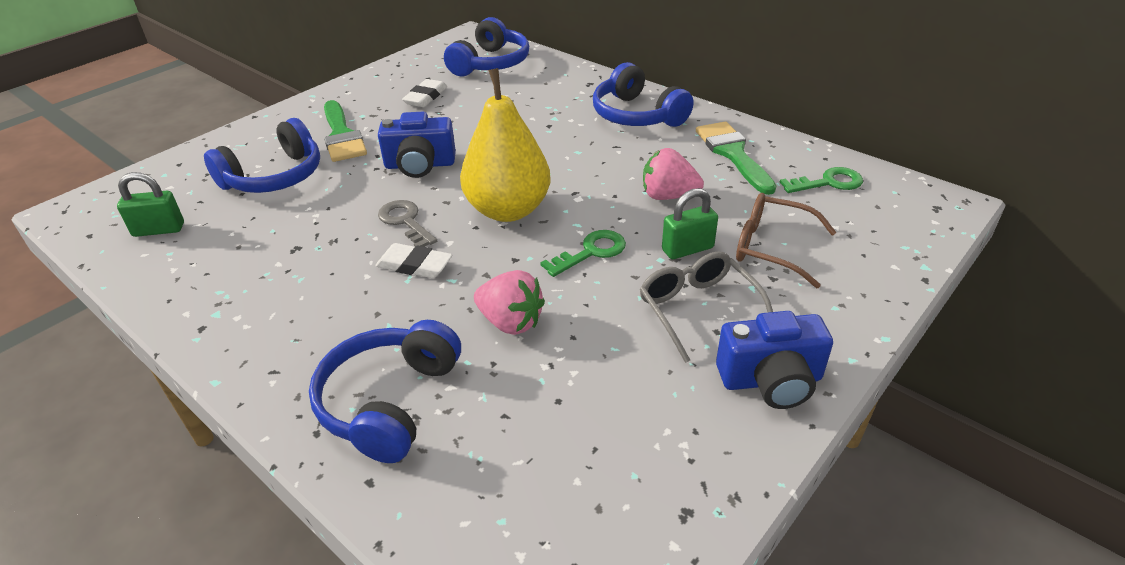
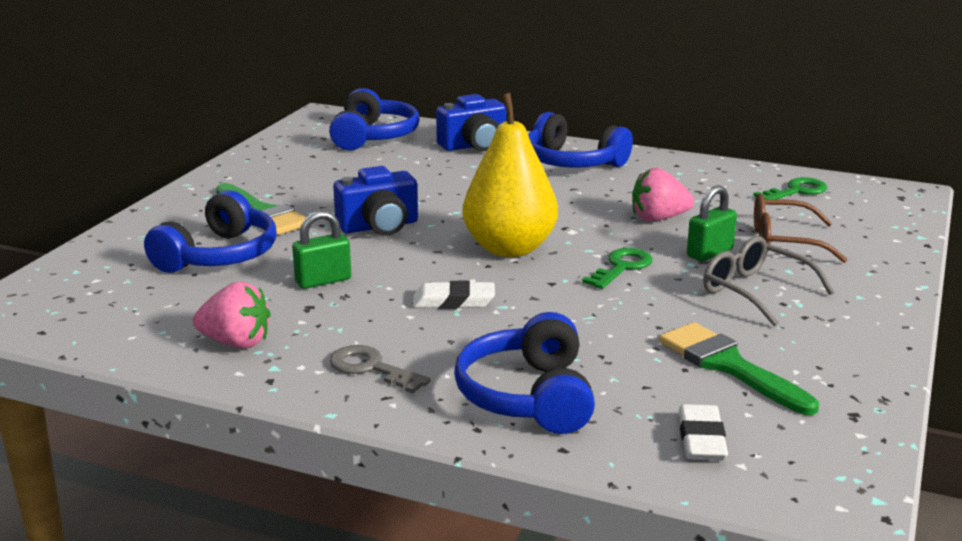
camera: 20 degrees left, 15 degrees down
green padlock [117,172,184,237] -> green padlock moved to [292,211,351,289]
grey key [378,200,437,247] -> grey key moved to [330,345,431,394]
white eraser [402,79,447,107] -> white eraser moved to [679,404,728,461]
pink strawberry [474,270,545,335] -> pink strawberry moved to [193,282,271,349]
green brush [696,122,776,195] -> green brush moved to [659,322,819,415]
blue camera [716,311,833,409] -> blue camera moved to [436,94,506,151]

